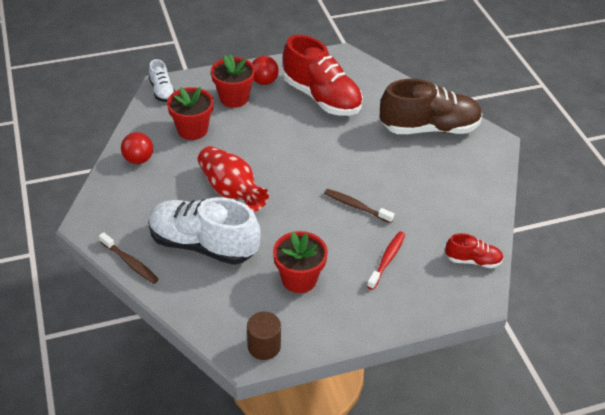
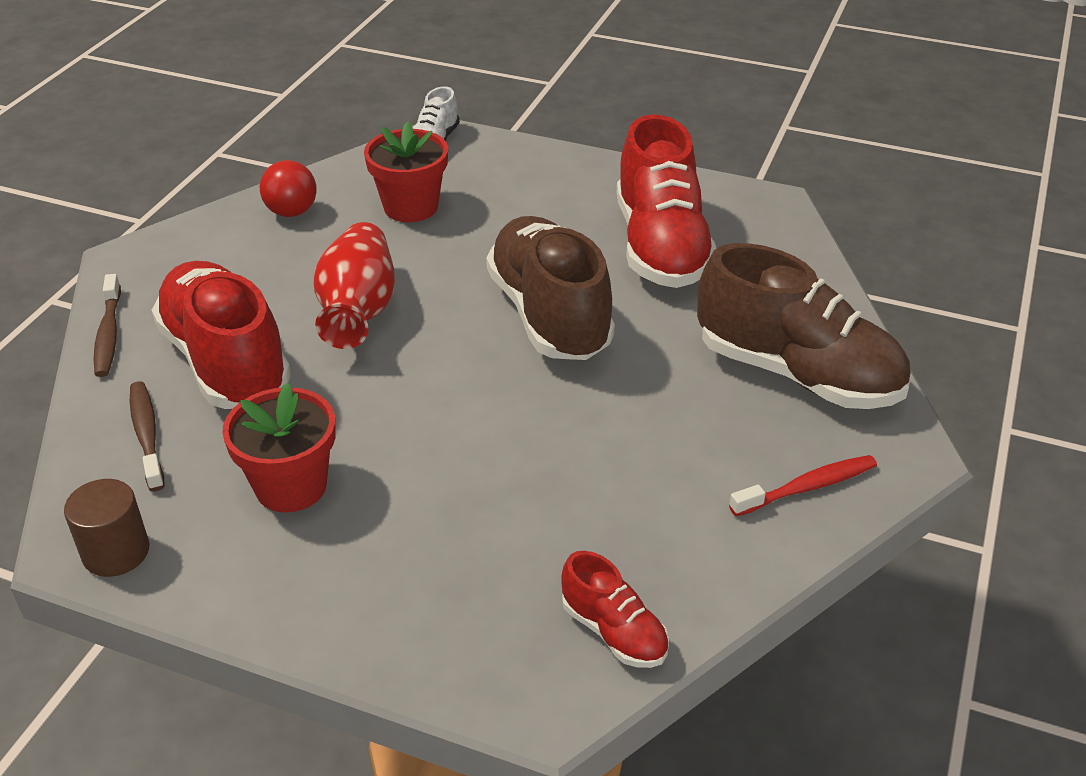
camera: 40 degrees right, 5 degrees down
white shoe [148,197,261,265] -> red shoe [152,261,291,409]
red flower pot [211,54,255,108] -> none
red ball [252,56,279,85] -> none
brown toothbrush [324,189,394,223] -> brown toothbrush moved to [130,381,165,491]
red toothbrush [367,232,405,290] -> red toothbrush moved to [729,455,877,516]
none -> brown shoe [486,216,615,360]

